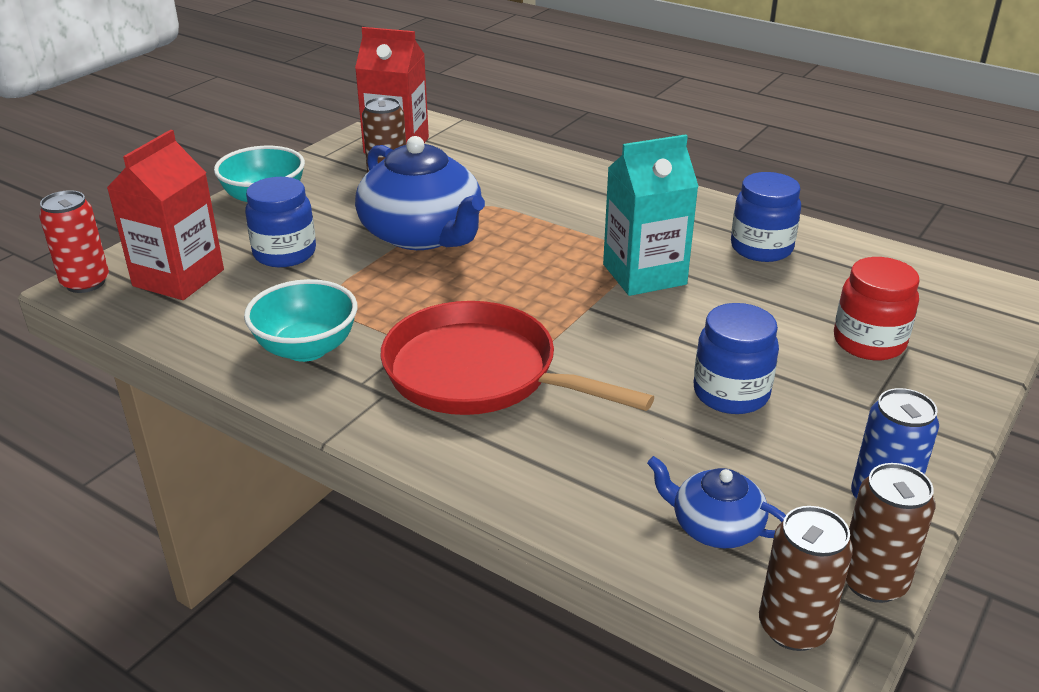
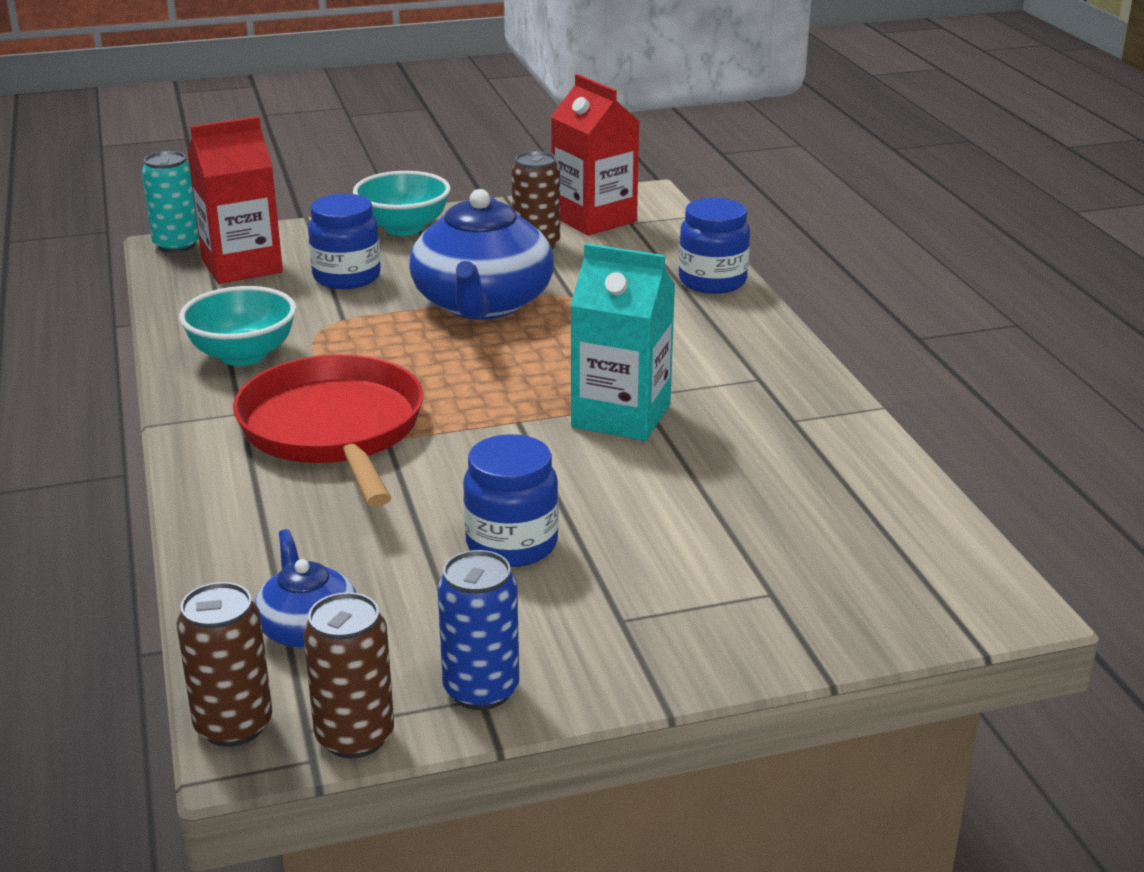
camera: 40 degrees right, 5 degrees down
red can [39,190,109,293] -> turquoise can [142,151,199,253]
blue jar [731,172,801,262] -> blue jar moved to [679,198,750,294]
red jar [834,257,919,360] -> none

